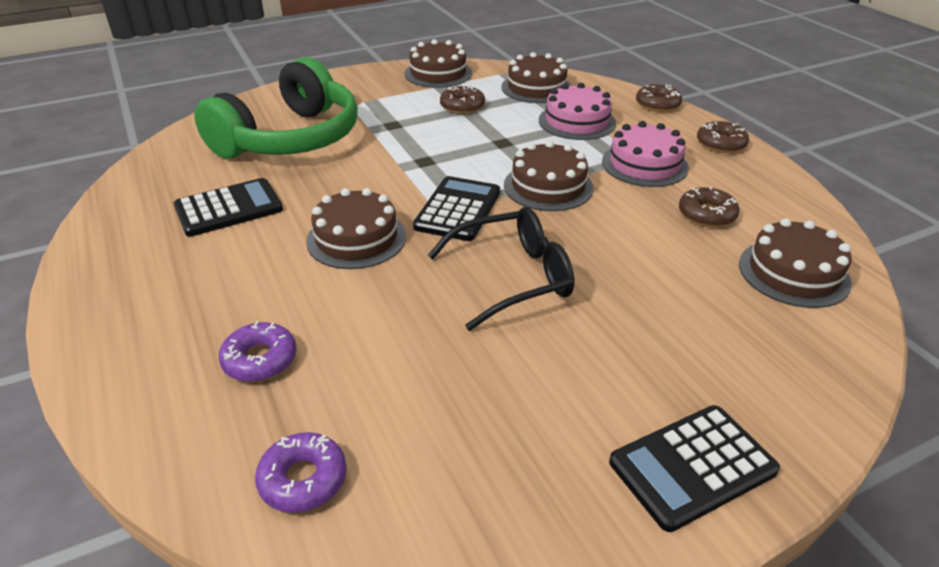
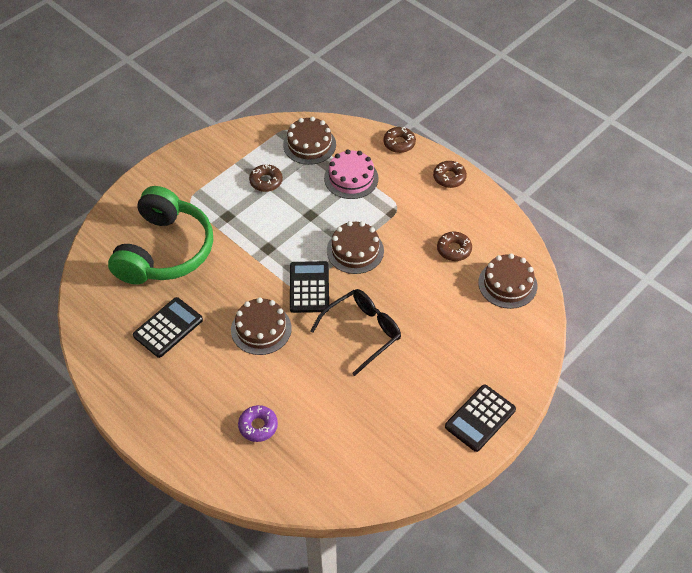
camera: 20 degrees left, 15 degrees up
purple donut [255,432,347,513] -> none
brown cake [404,39,472,88] -> none
pink cake [602,121,689,187] -> none

